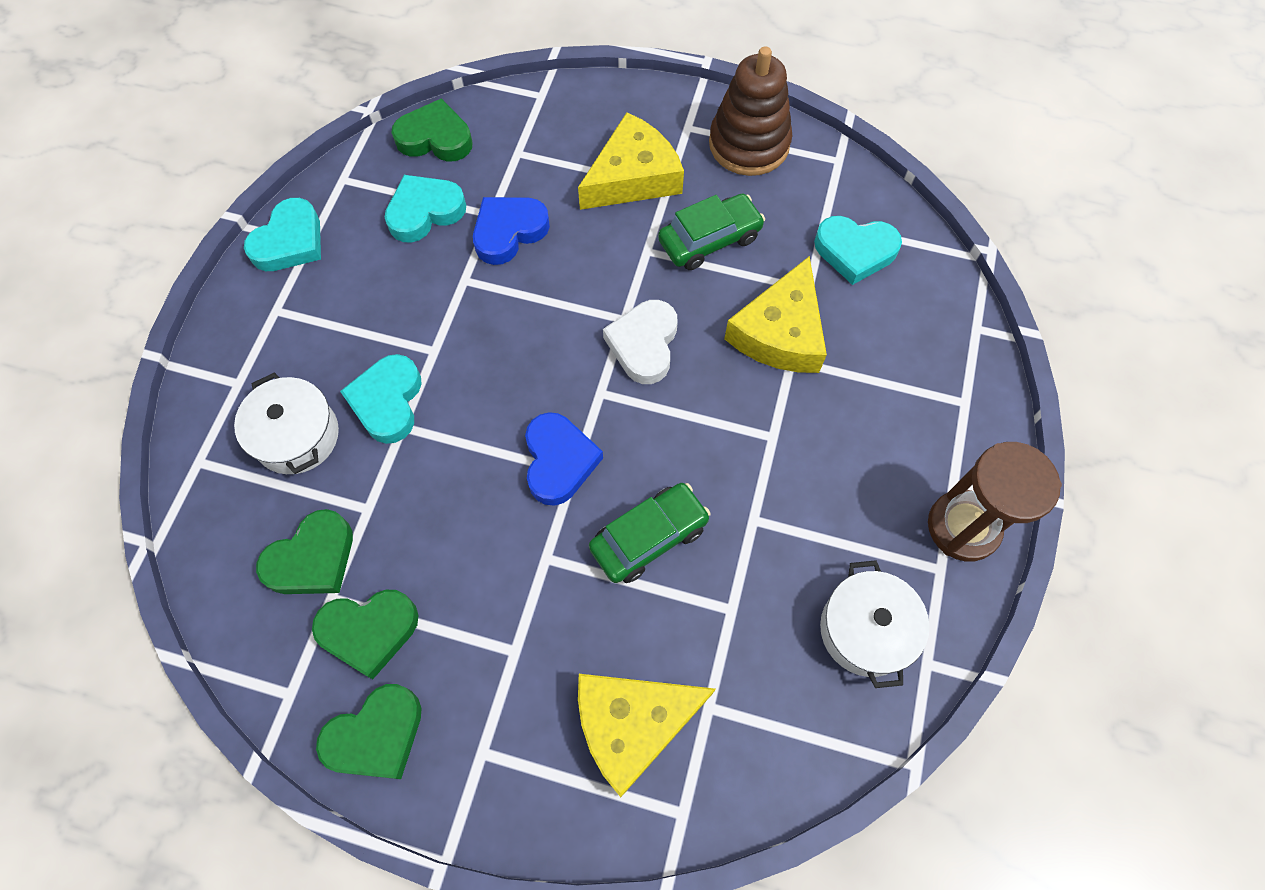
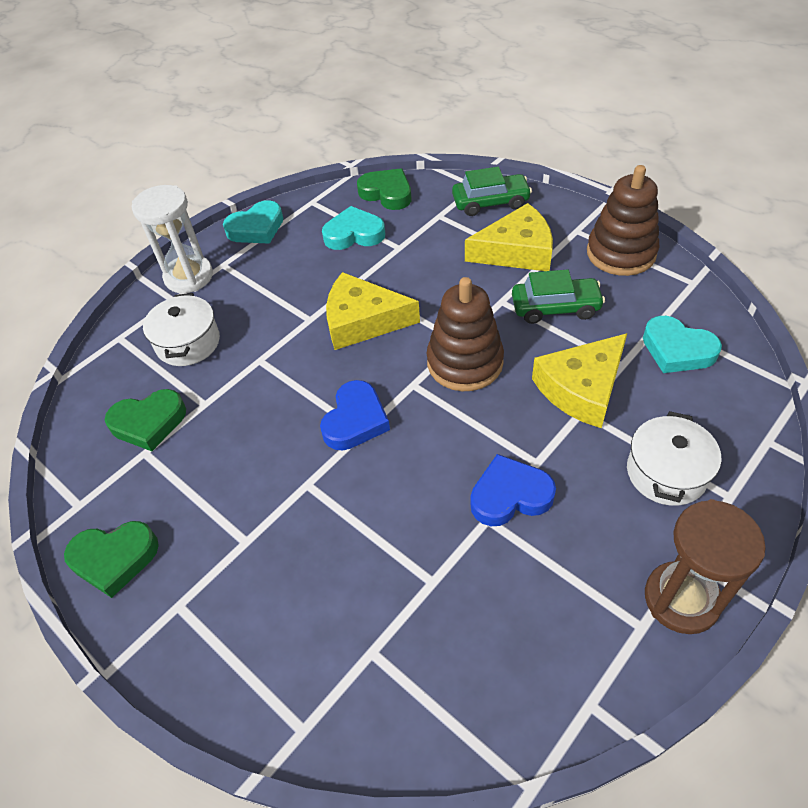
camera: 30 degrees right, 15 degrees down
green heart [312,590,418,679] -> none
turquoise heart [340,354,422,444] -> none
blue heart [473,197,550,265] -> blue heart moved to [470,454,556,526]
yellow cheese [578,674,716,797] -> yellow cheese moved to [326,272,420,350]
green car [589,483,711,583] -> green car moved to [452,167,532,216]
white heart [603,300,678,384] -> brown stacking toy [426,277,504,391]
white pot [820,560,929,688] -> white pot moved to [627,411,721,506]
none -> white hourglass [132,185,213,293]

